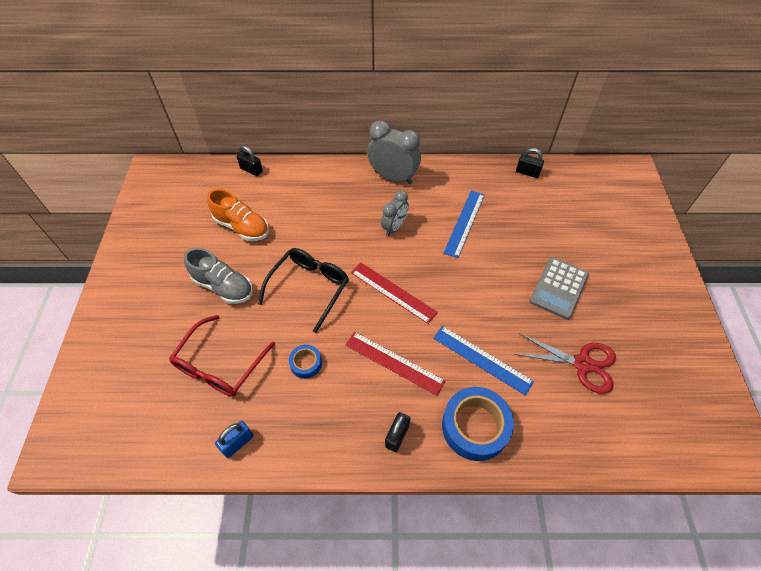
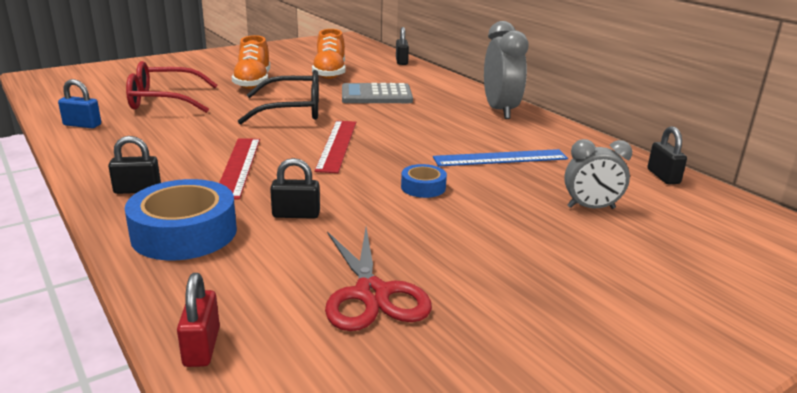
camera: 55 degrees right, 30 degrees down
grey shoe [184,248,252,304] -> orange shoe [232,35,270,89]
blue tape [289,345,322,379] -> blue tape moved to [401,164,447,198]
grey clock [381,190,409,236] -> grey clock moved to [564,139,632,209]
blue ruler [433,326,534,396] -> black padlock [270,158,320,219]
grey calculator [529,257,589,320] -> grey calculator moved to [342,83,413,103]
none -> red padlock [177,273,220,367]

